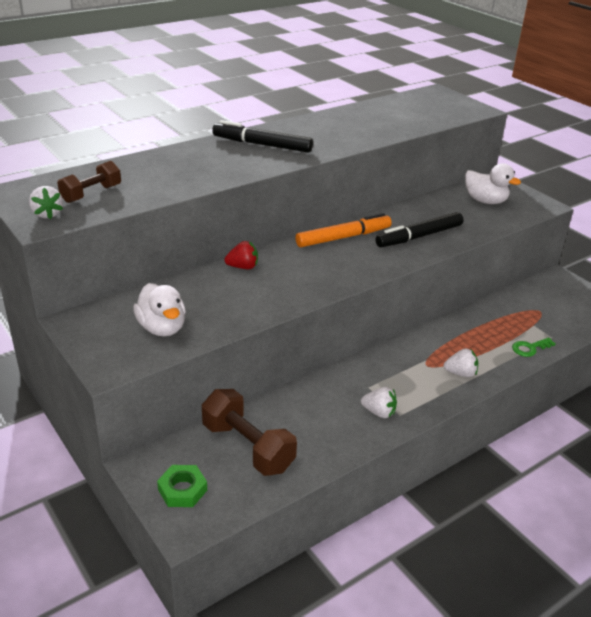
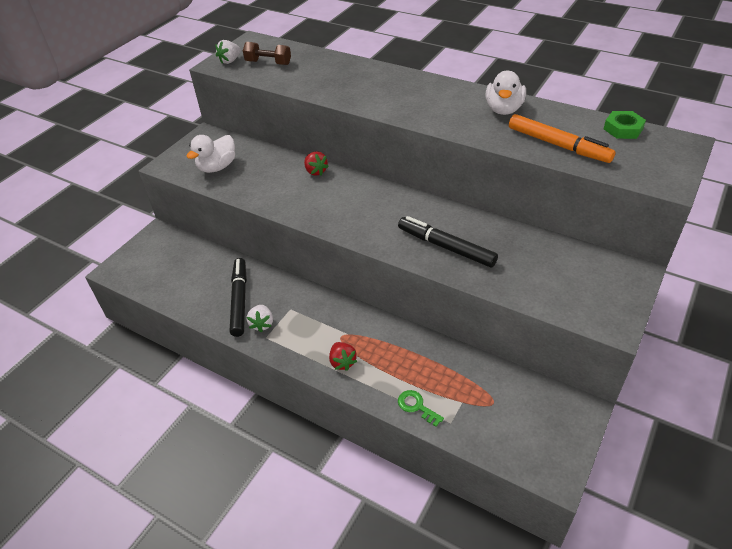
camera: 70 degrees right, 10 degrees up
green nut [157,465,207,507] -> green nut moved to [604,111,646,139]
brown dumbbell [202,389,297,476] -> none
black marker [212,120,313,153] -> black marker moved to [230,258,247,337]
orange marker [295,213,392,247] -> orange marker moved to [509,114,616,163]
white strawberry [443,349,478,377] -> red strawberry [329,342,357,371]
white duck [465,163,521,204] -> white duck moved to [486,71,526,115]

